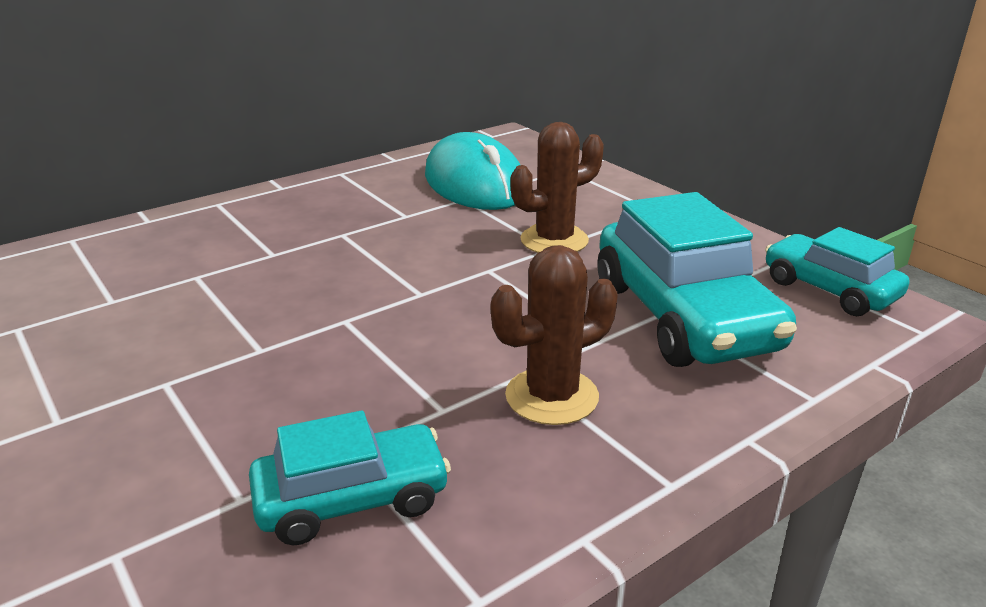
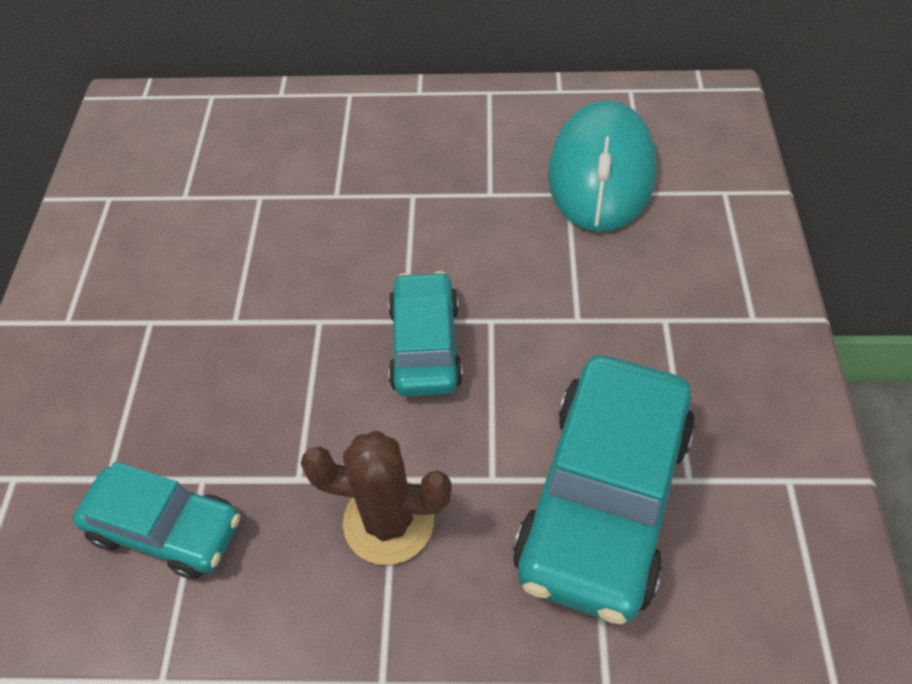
camera: 40 degrees right, 25 degrees up
brown cactus [511,122,604,253] -> none
turquoise car [765,227,909,316] -> turquoise car moved to [388,271,463,397]

